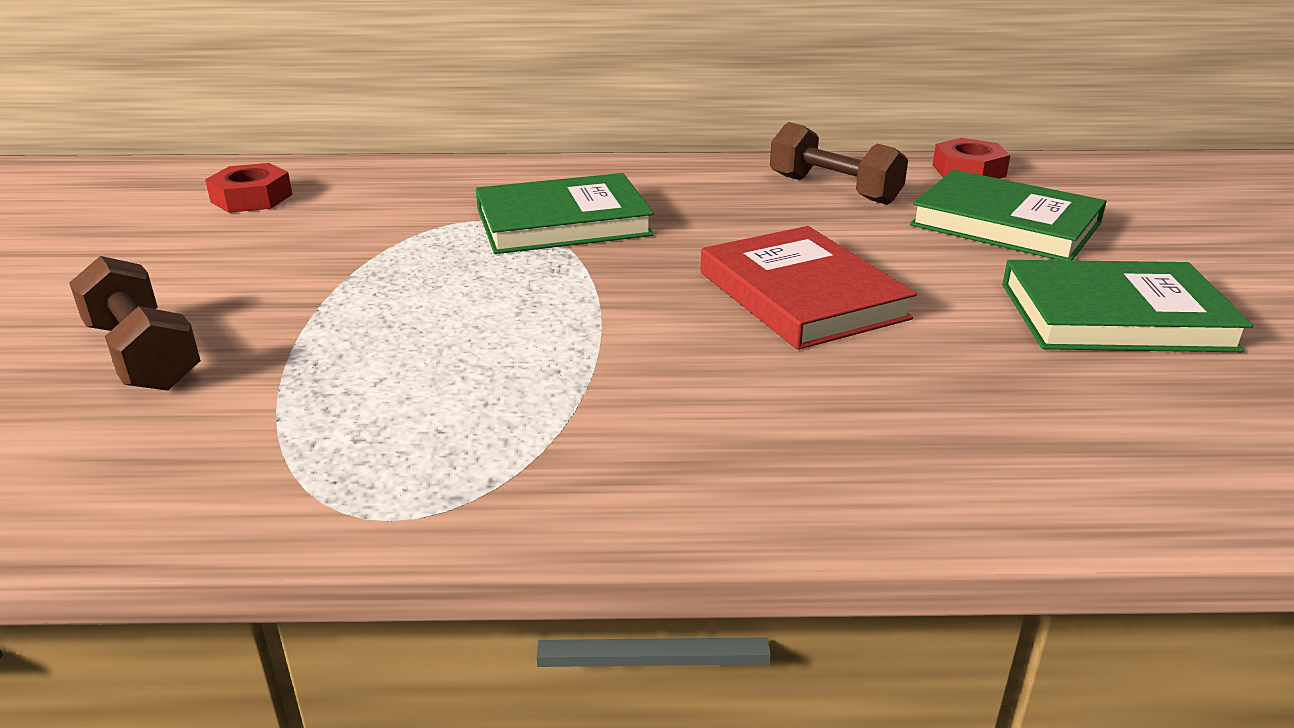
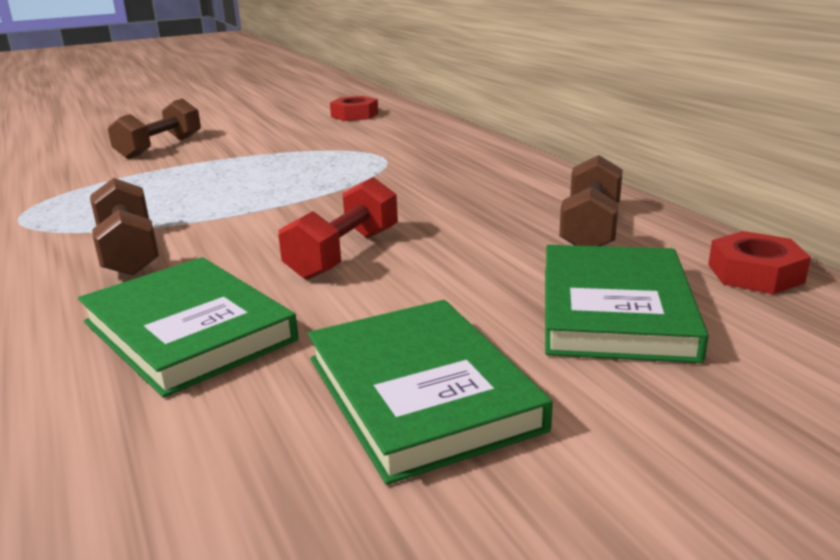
camera: 65 degrees right, 5 degrees down
green book [476,173,654,254] -> green book moved to [78,257,299,398]
red book [701,226,917,350] -> red dumbbell [278,177,398,280]
none -> brown dumbbell [90,178,159,276]

